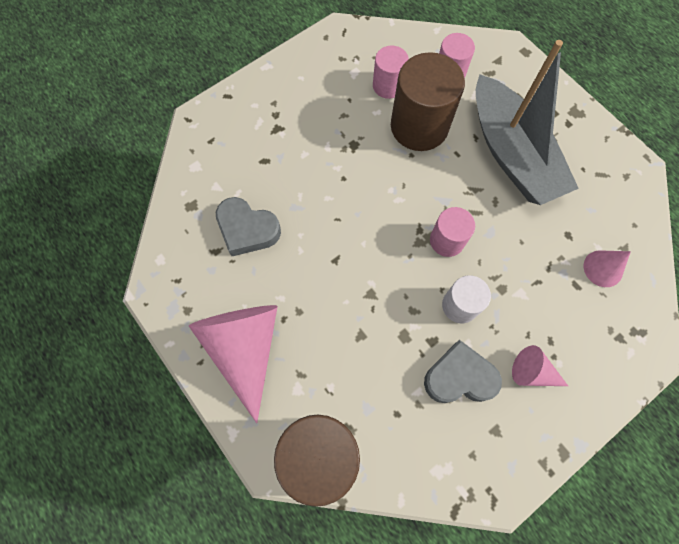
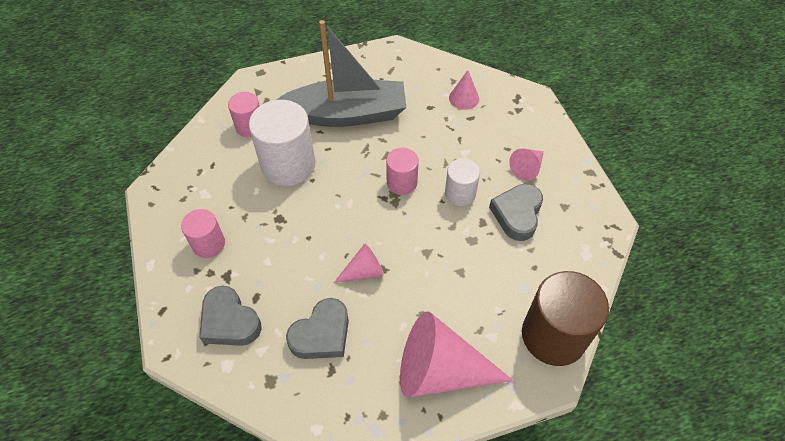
camera: 70 degrees left, 15 degrees down
pink cylinder [373,46,409,99] -> pink cylinder moved to [181,209,225,258]
brown cylinder [391,52,465,151] -> white cylinder [249,100,315,186]
none -> grey heart [199,286,262,346]
none -> pink cone [334,244,383,283]

